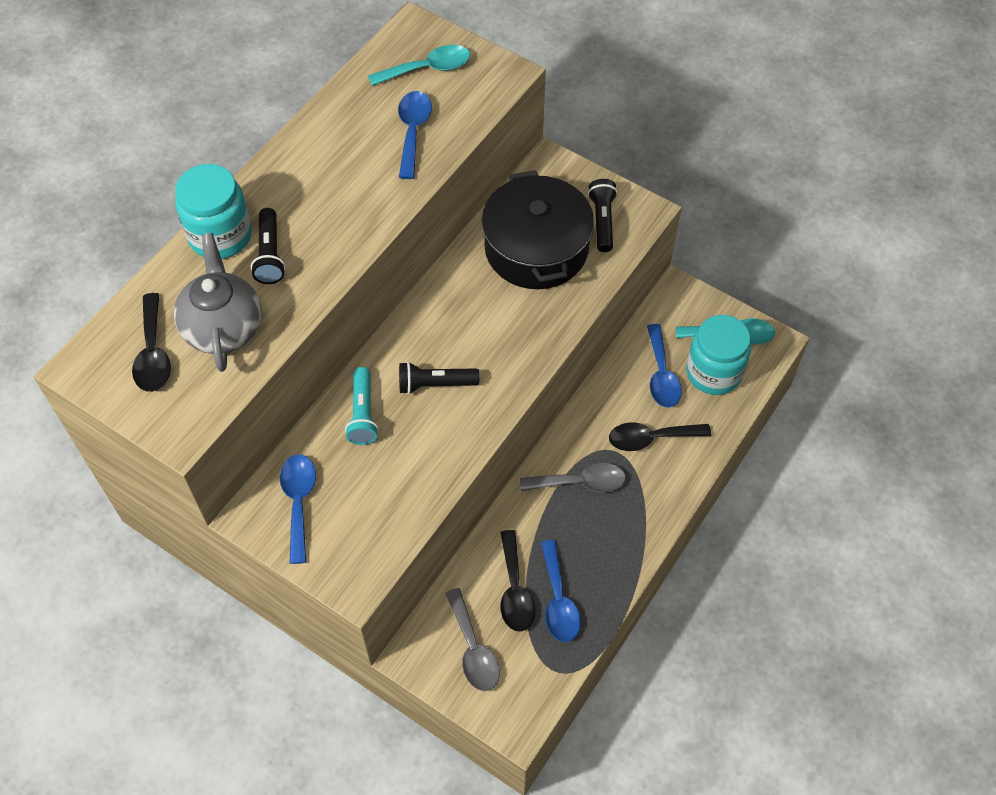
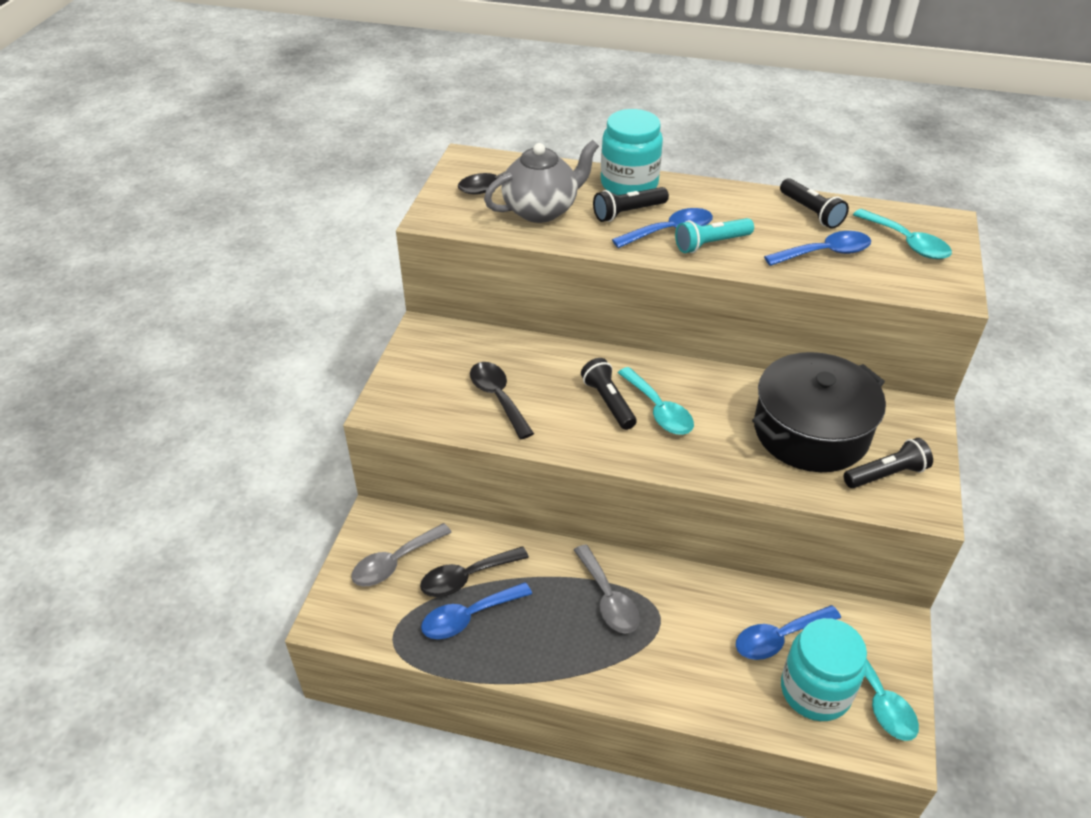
camera: 70 degrees right, 15 degrees down
blue spoon [280,454,316,564] -> blue spoon moved to [612,208,713,248]
turquoise flashlight [345,367,379,445] -> turquoise flashlight moved to [675,218,754,253]
black spoon [609,422,711,451] -> black spoon moved to [470,362,534,439]
none -> turquoise spoon [618,367,694,435]
none -> black flashlight [780,178,849,228]

